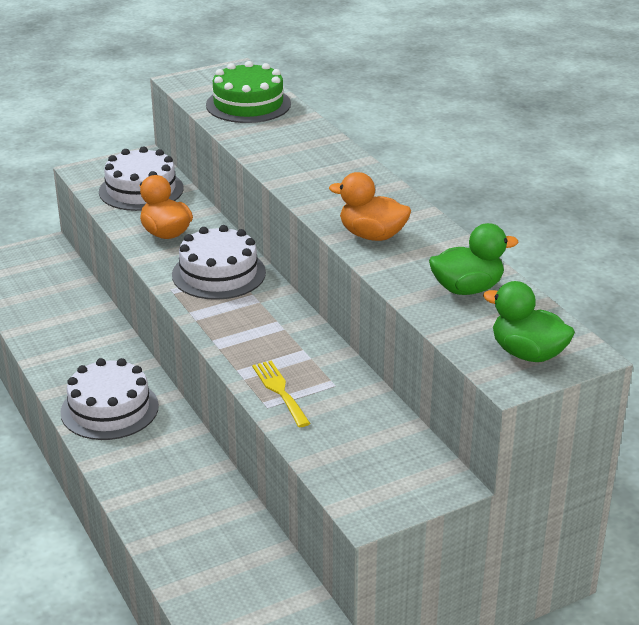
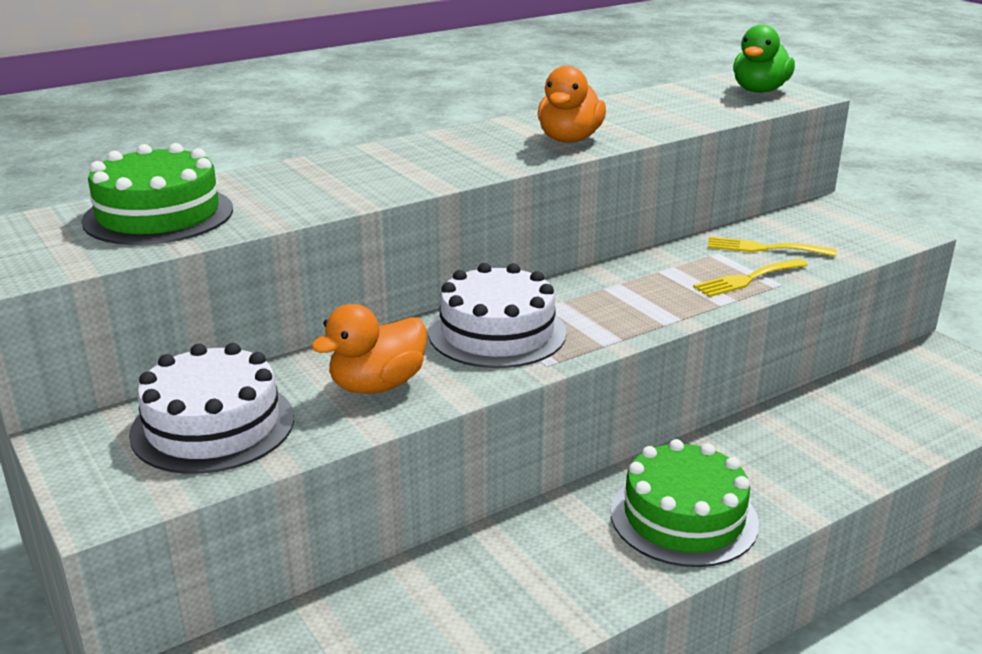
camera: 95 degrees left, 5 degrees down
white cake [60,358,159,440] -> green cake [611,439,759,567]
green duck [429,223,519,295] -> none
none -> yellow fork [708,237,836,257]

